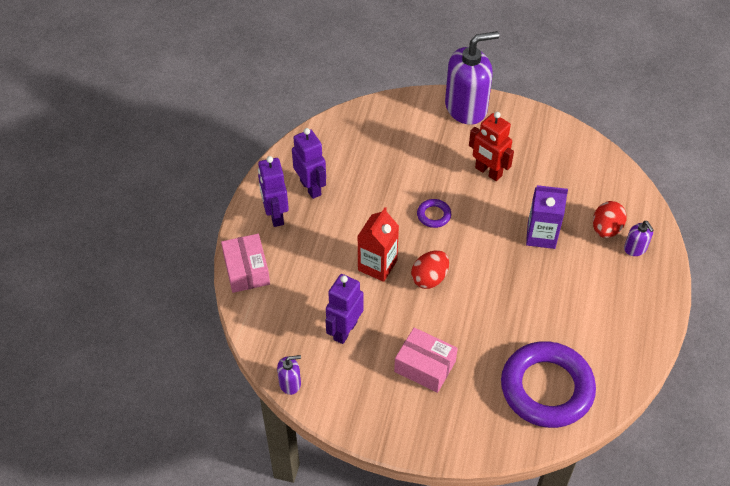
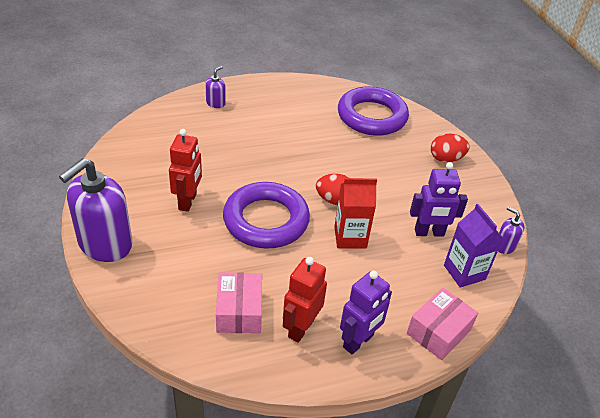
camera: 125 degrees left, 10 degrees down
purple robot [292,128,326,199] -> red robot [283,257,327,343]
pink box [394,327,458,393] -> pink box moved to [216,272,262,333]
purple ring [417,199,451,228] -> purple ring [223,182,310,249], size x2.43
purple soap dispenser [445,31,499,125] -> purple soap dispenser turned 90 degrees counterclockwise [59,158,133,262]
purple carton [526,185,568,249] -> purple carton moved to [444,204,504,288]
red egg [593,201,627,238] -> red egg moved to [431,134,470,162]

